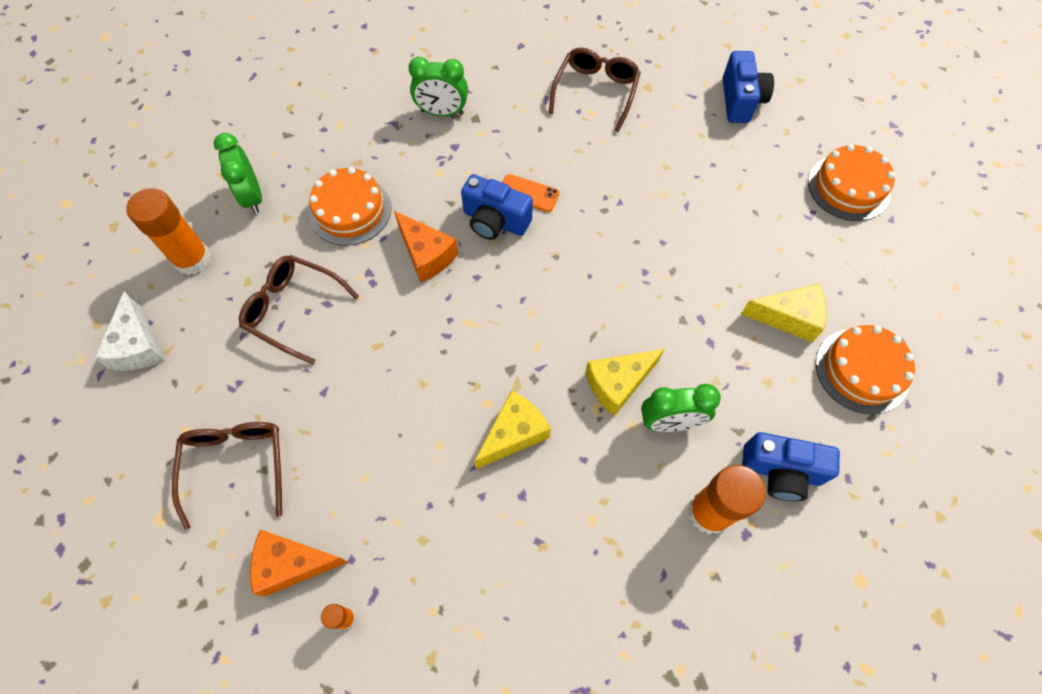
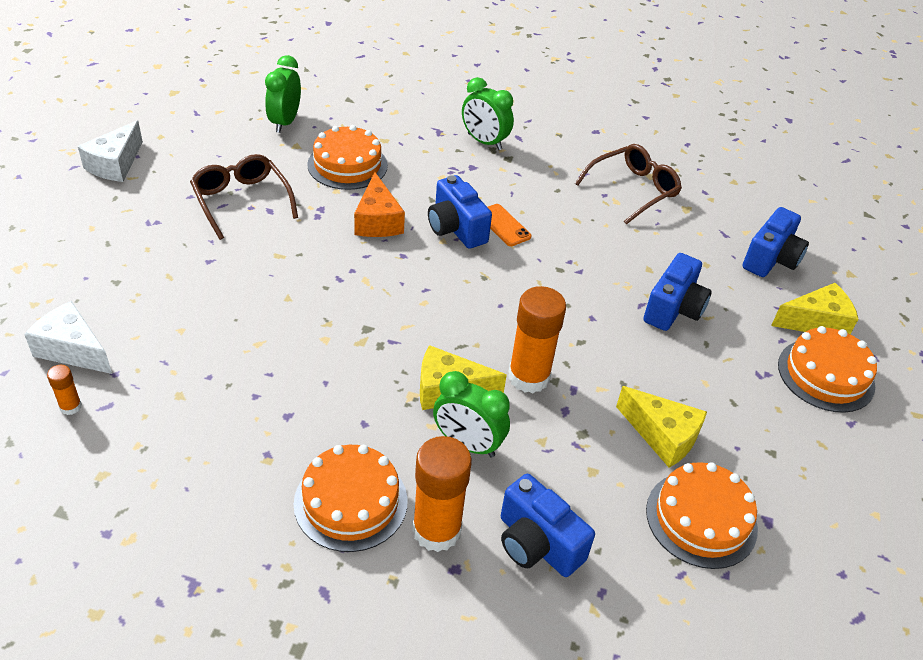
camera: 30 degrees right, 20 degrees down
orange glue stick [126,188,211,275] -> orange glue stick moved to [508,286,566,393]
brown glasses [172,422,282,530] -> none
orange cheese [250,530,348,597] -> white cheese [24,301,112,374]
yellow cheese [474,390,551,469] -> yellow cheese moved to [771,283,858,334]
none -> orange cake [294,445,408,552]
none -> blue camera [643,253,712,331]

